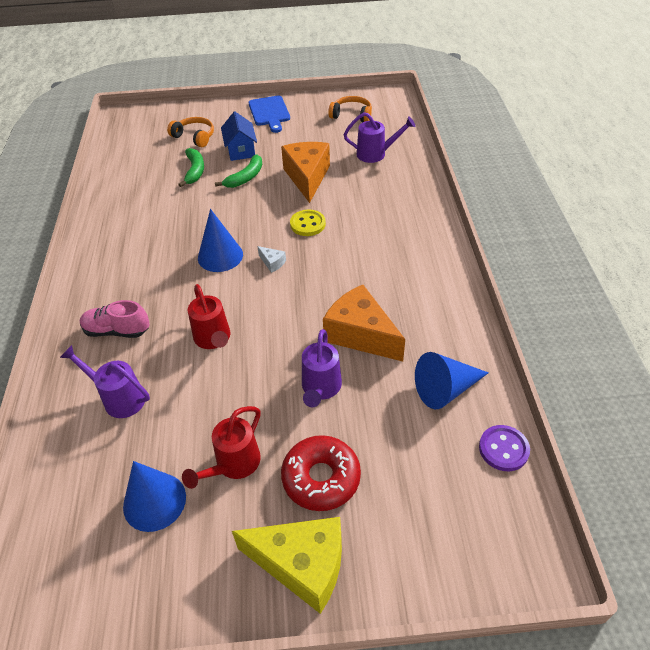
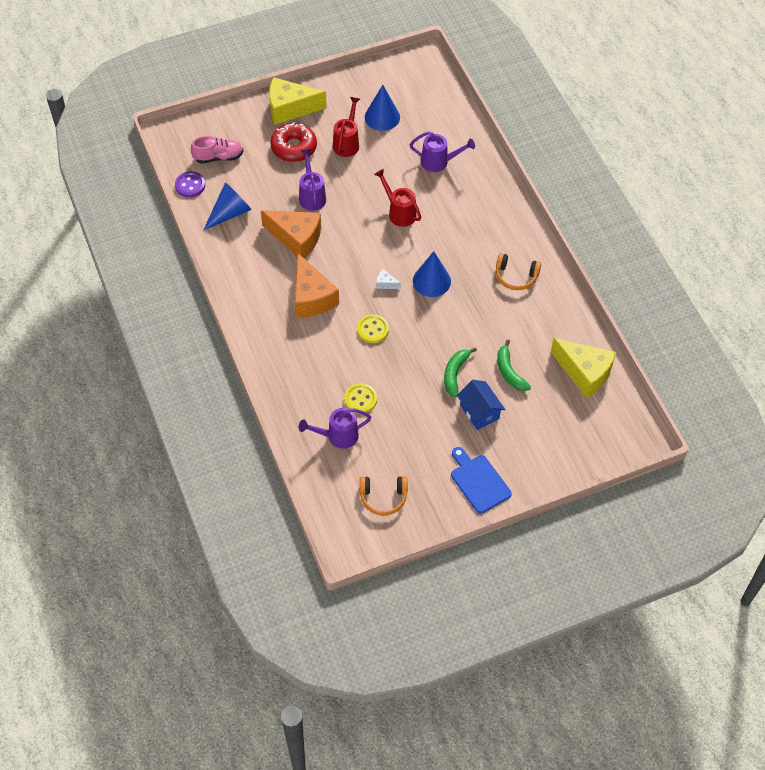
camera: 160 degrees right, 10 degrees up
pink shoe [80,300,150,338] -> pink shoe moved to [191,136,244,163]
orange headphones [167,117,214,148] -> orange headphones moved to [496,253,541,290]
orange cheese [281,142,330,203] -> orange cheese moved to [295,253,339,318]
none -> yellow button [344,383,377,414]
none -> yellow cheese [551,338,616,398]

